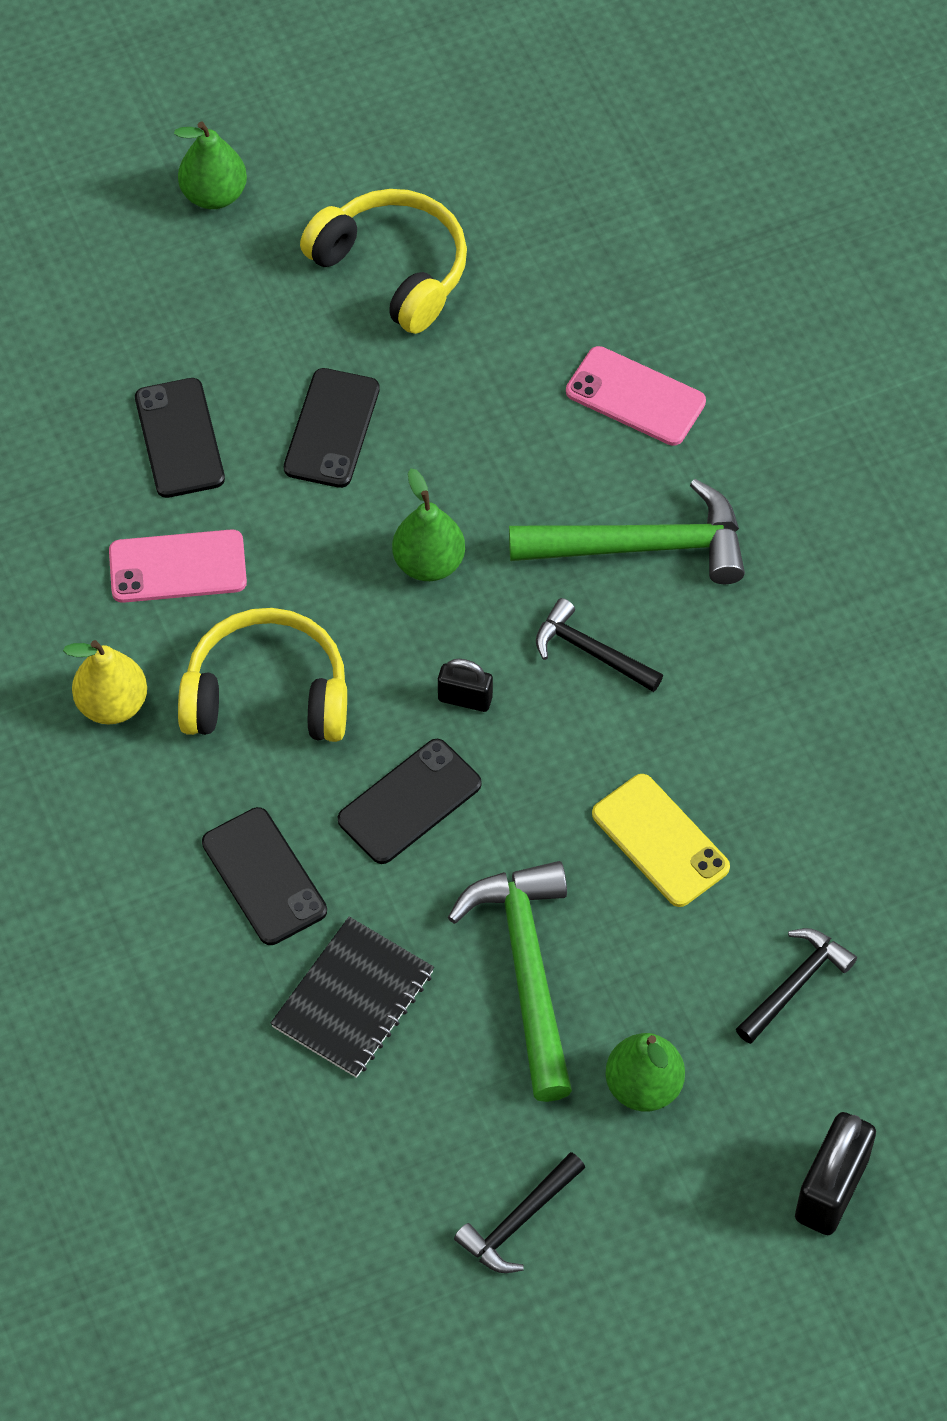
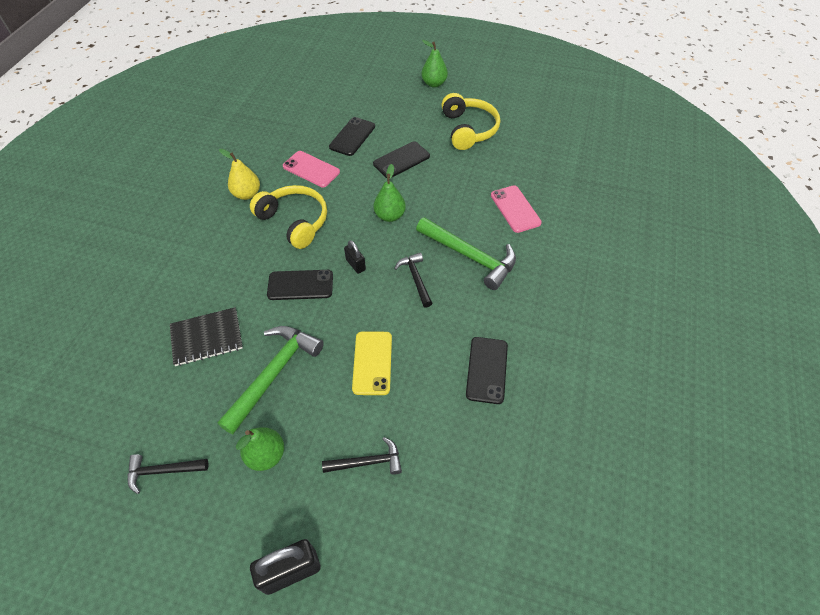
camera: 40 degrees right, 5 degrees down
black phone [202,807,327,945] -> black phone moved to [466,337,508,404]

